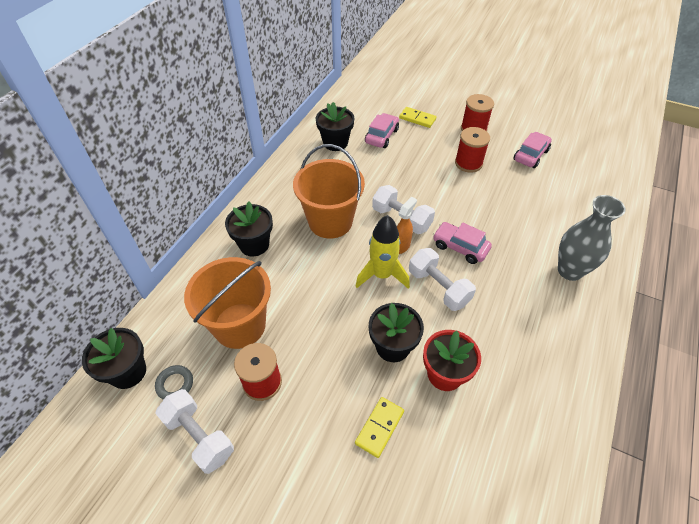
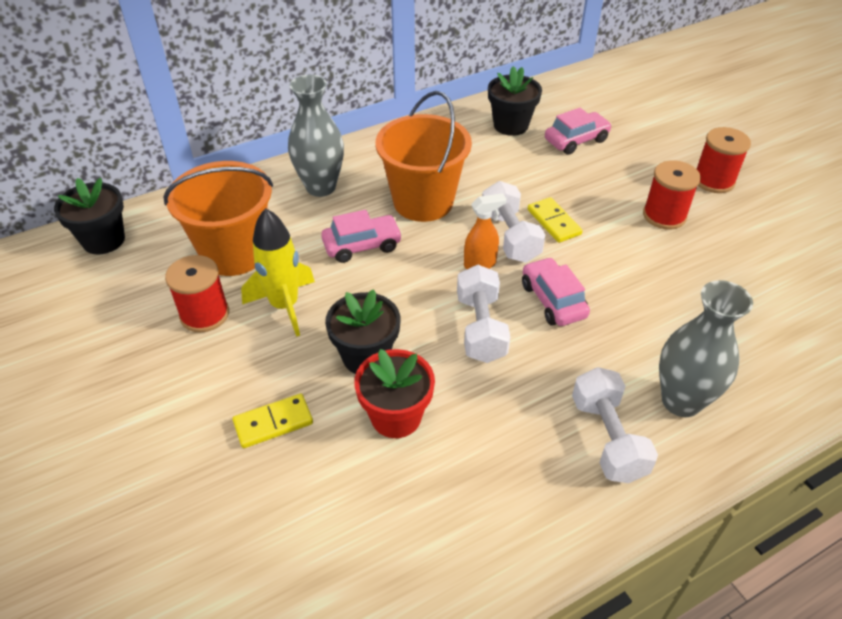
camera: 35 degrees right, 5 degrees down
grey ring [155,365,193,400] -> none
white dumbbell [155,389,234,474] -> white dumbbell moved to [572,367,658,483]
black flower pot [225,202,273,256] -> grey vase [288,75,344,197]
yellow rocket [355,215,410,289] -> yellow rocket moved to [241,208,315,337]
yellow domino [399,107,437,128] -> yellow domino moved to [528,197,583,243]
pink car [514,132,552,168] -> pink car moved to [321,210,403,263]

